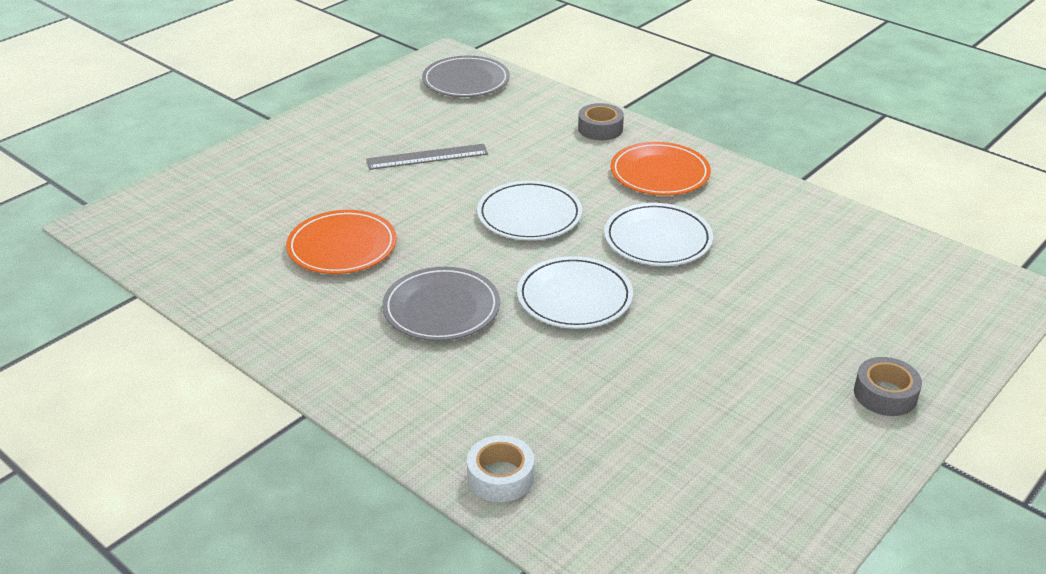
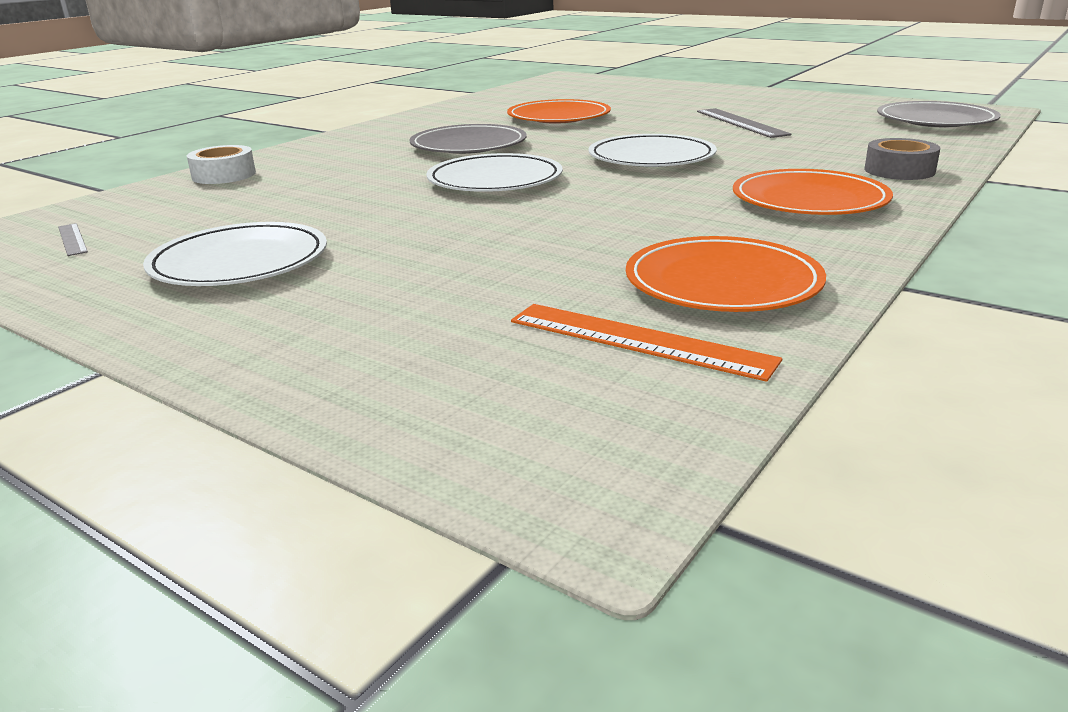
camera: 85 degrees right, 10 degrees down
white plate [604,203,713,266] -> white plate moved to [143,222,327,286]
grey tape [854,357,922,416] -> none
none -> grey ruler [58,223,88,256]
none -> orange ruler [511,304,782,382]
none -> orange plate [626,236,826,312]

